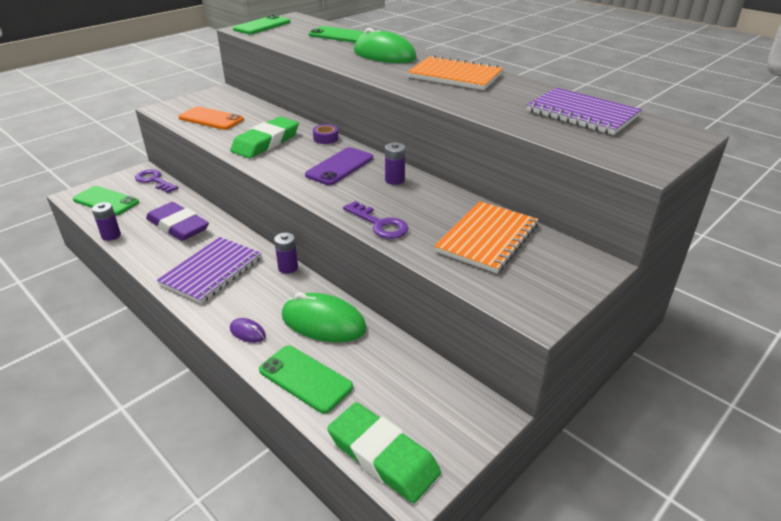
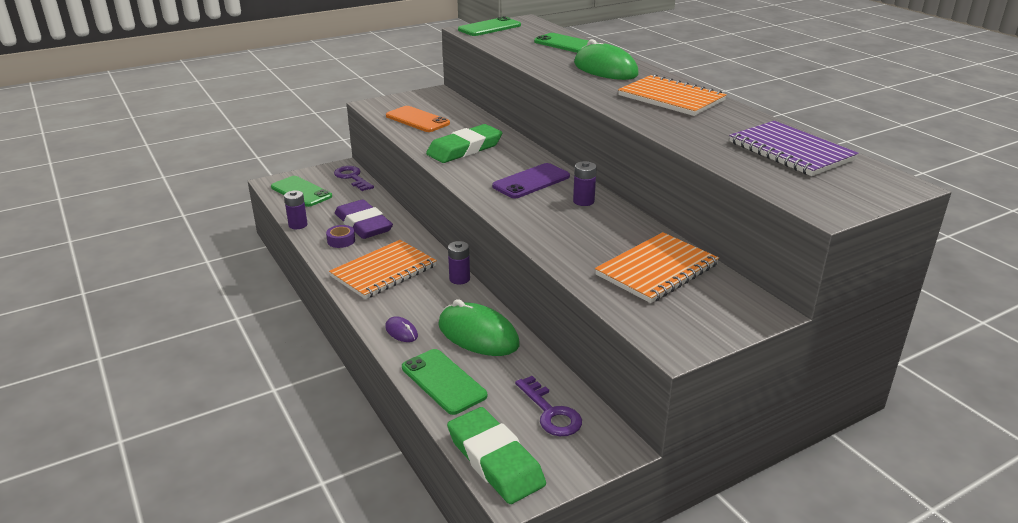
camera: 15 degrees right, 5 degrees down
purple notebook [157,237,262,304] -> orange notebook [329,240,437,299]
purple tape [313,124,338,144] -> purple tape moved to [326,225,355,248]
purple key [343,201,409,239] -> purple key moved to [515,376,582,436]

